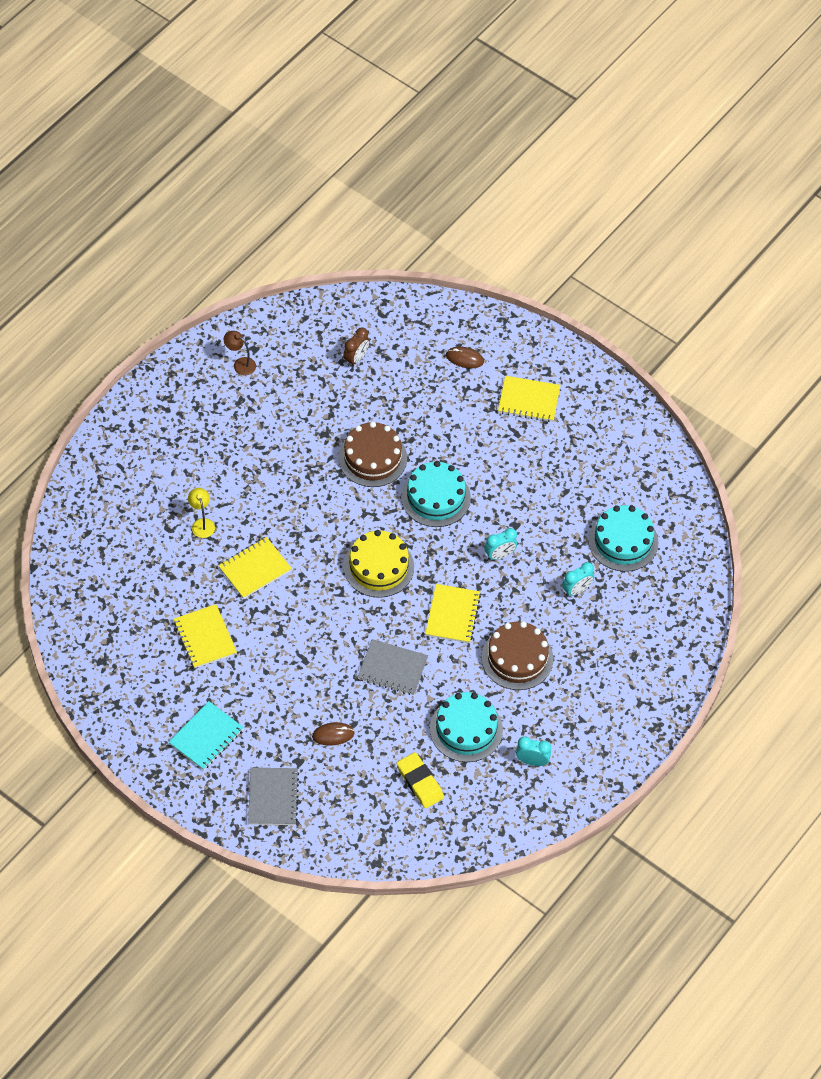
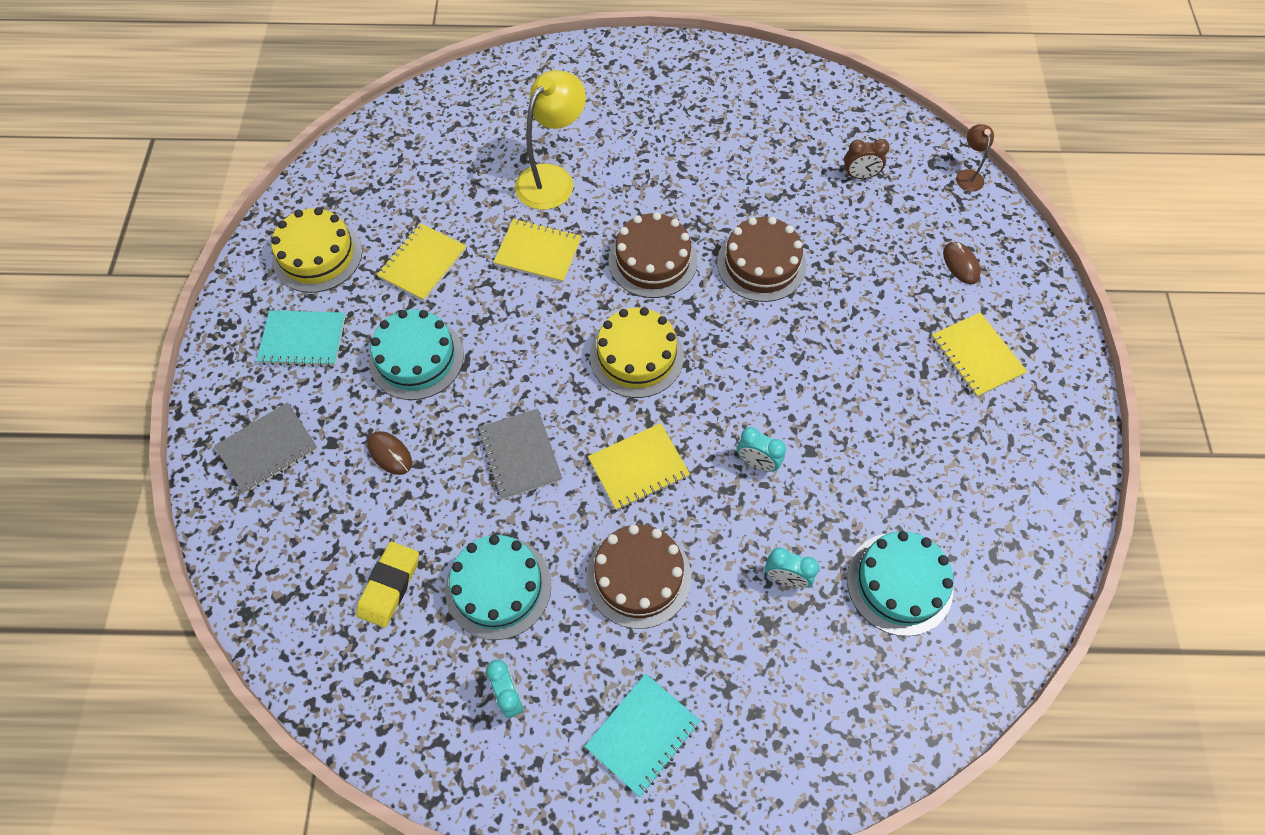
camera: 55 degrees right, 5 degrees up
yellow lamp [188,488,215,538] -> yellow lamp [515,70,586,210], size x2.06
brown lamp [224,331,256,376] -> brown lamp moved to [956,124,994,192]
turquoise cake [401,461,471,527] -> turquoise cake moved to [369,310,464,400]
none -> yellow cake [271,207,362,293]
none -> turquoise notebook [585,673,700,797]
none -> brown cake [608,212,697,298]

